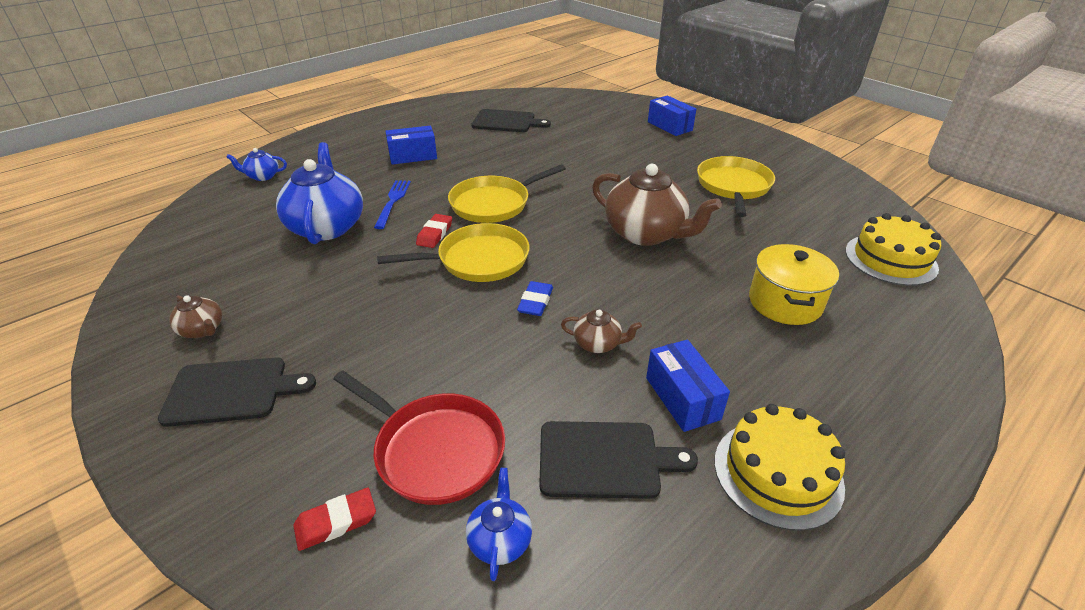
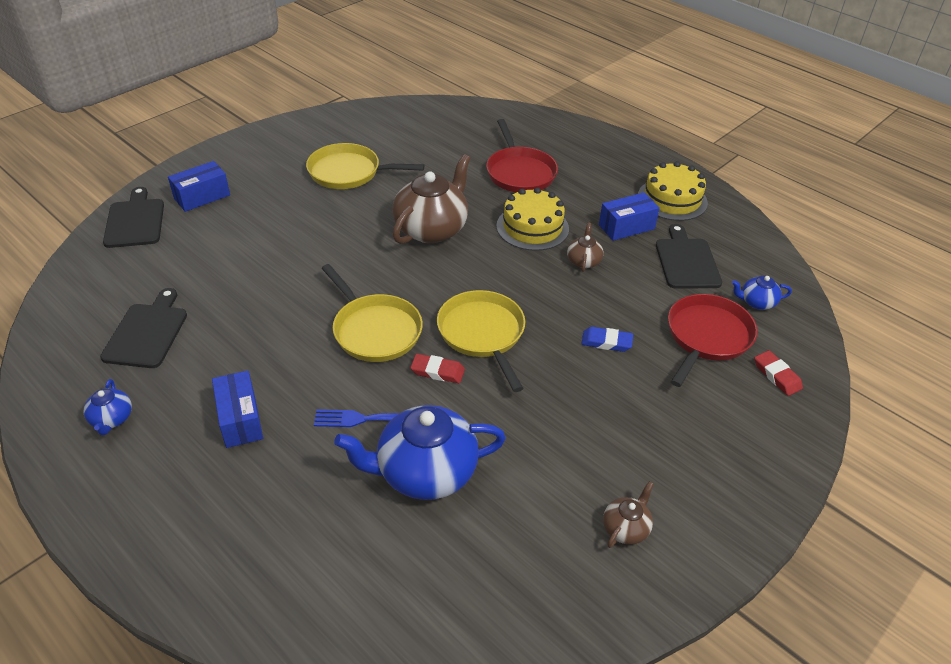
camera: 95 degrees left, 5 degrees up
black cutting board [158,358,316,427] -> black cutting board moved to [103,187,164,248]
blue teapot [226,148,287,181] -> blue teapot moved to [84,379,132,435]
blue eraser [517,281,553,316] -> blue eraser moved to [582,327,633,352]
yellow pot [749,244,839,325] -> red pan [486,119,558,192]
yellow cake [845,213,941,286] -> yellow cake moved to [496,187,569,251]

